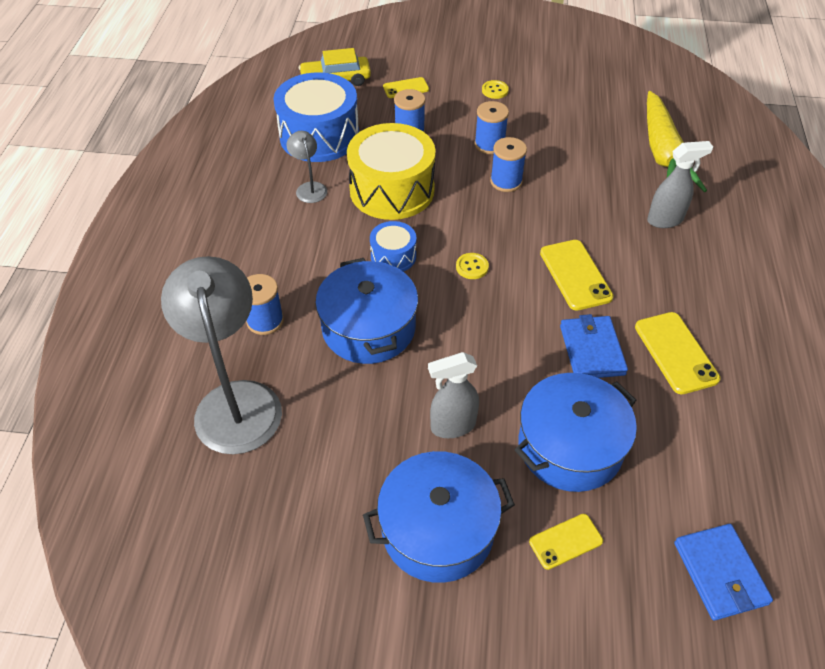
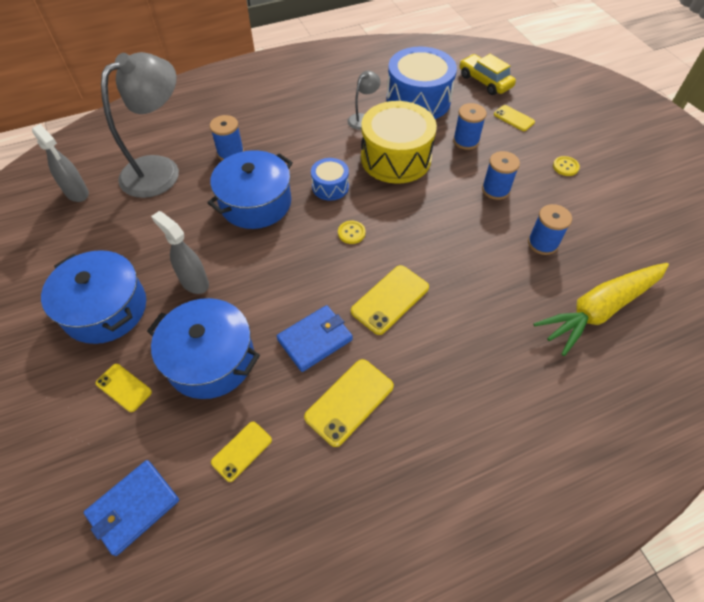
camera: 60 degrees right, 5 degrees up
blue spool [490,137,527,192] -> blue spool moved to [528,204,572,255]
grey spray bottle [647,141,713,228] -> grey spray bottle moved to [32,124,89,202]
none -> yellow phone [211,422,272,482]

